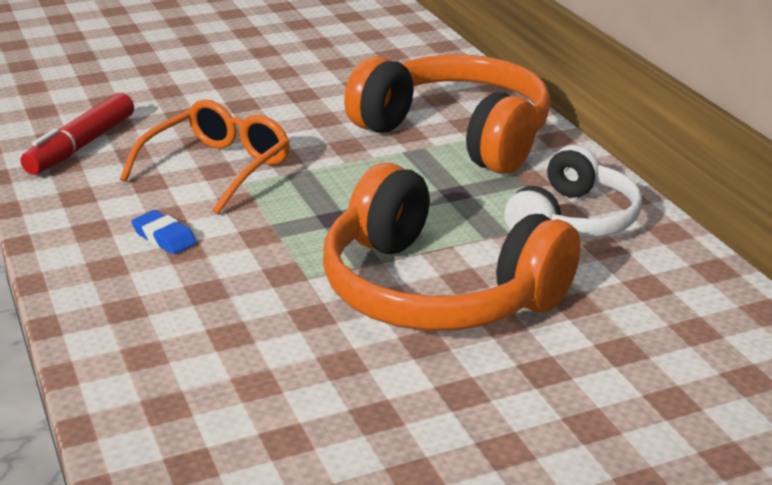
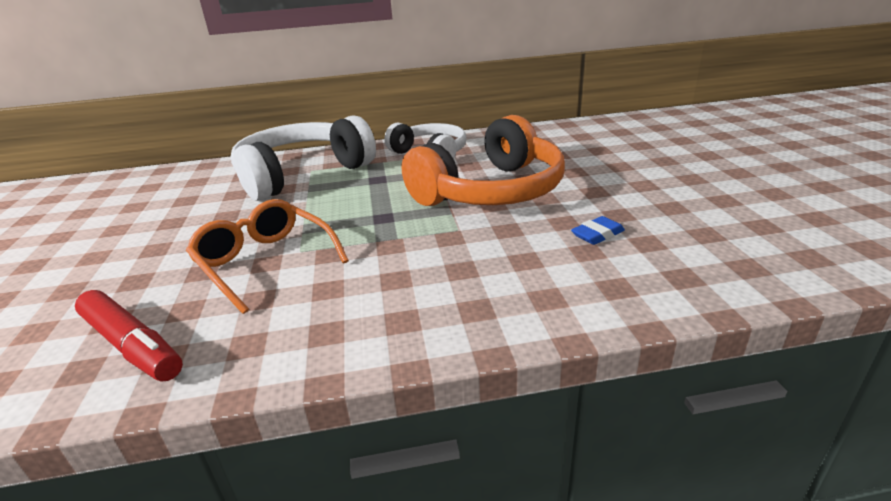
camera: 75 degrees left, 0 degrees up
blue eraser [131,210,197,254] -> blue eraser moved to [571,216,625,245]
orange headphones [344,54,551,174] -> white headphones [231,115,376,201]

